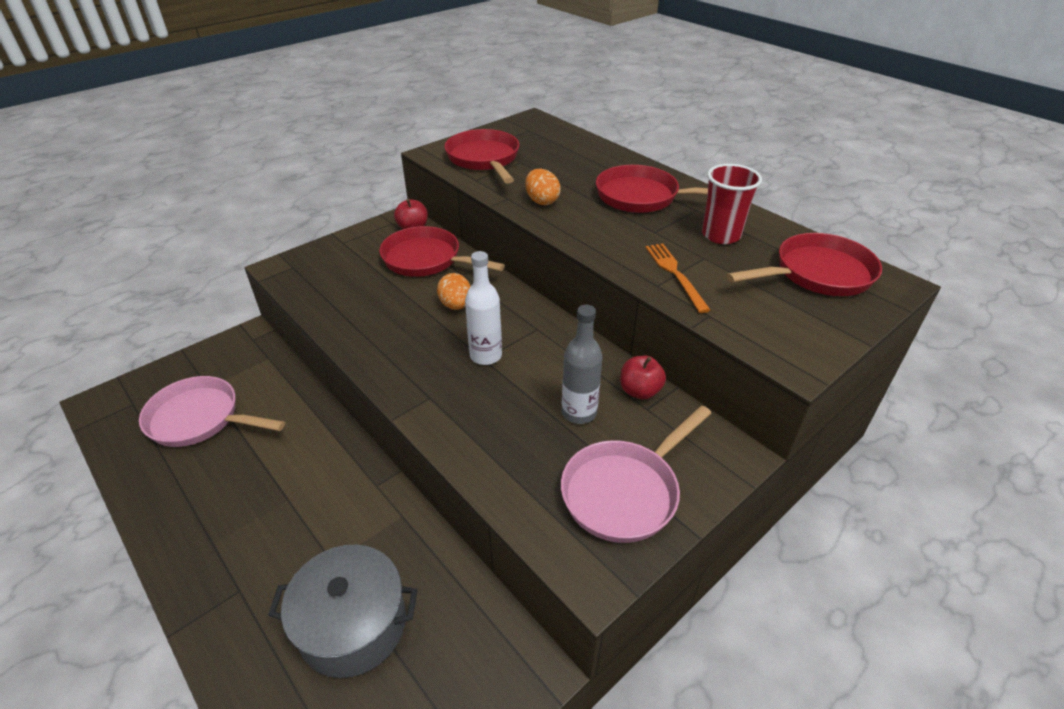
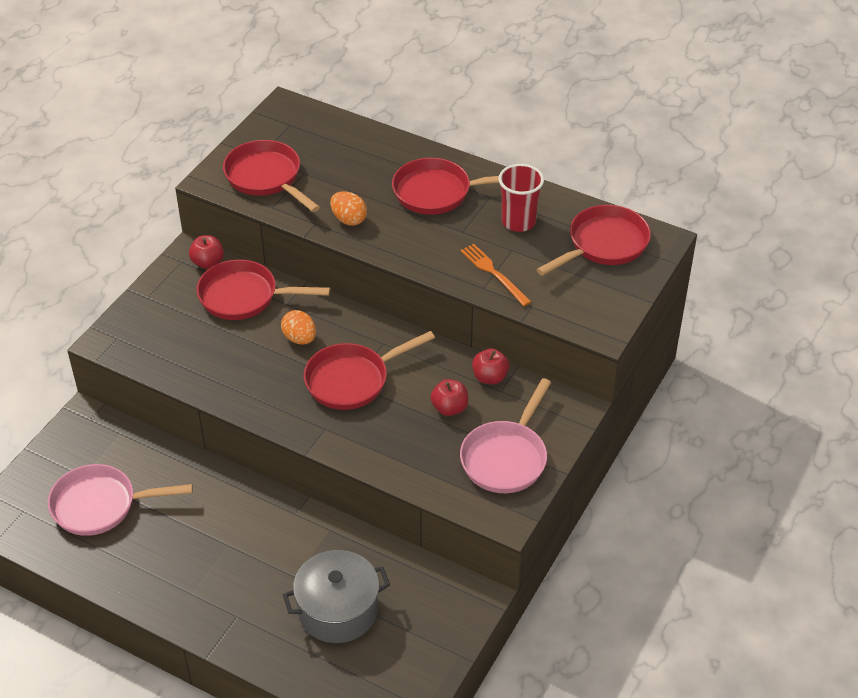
camera: 20 degrees left, 5 degrees up
white bottle [465,251,502,365] -> red pan [304,331,435,410]
grey bottle [562,305,602,424] -> red apple [431,379,468,416]

